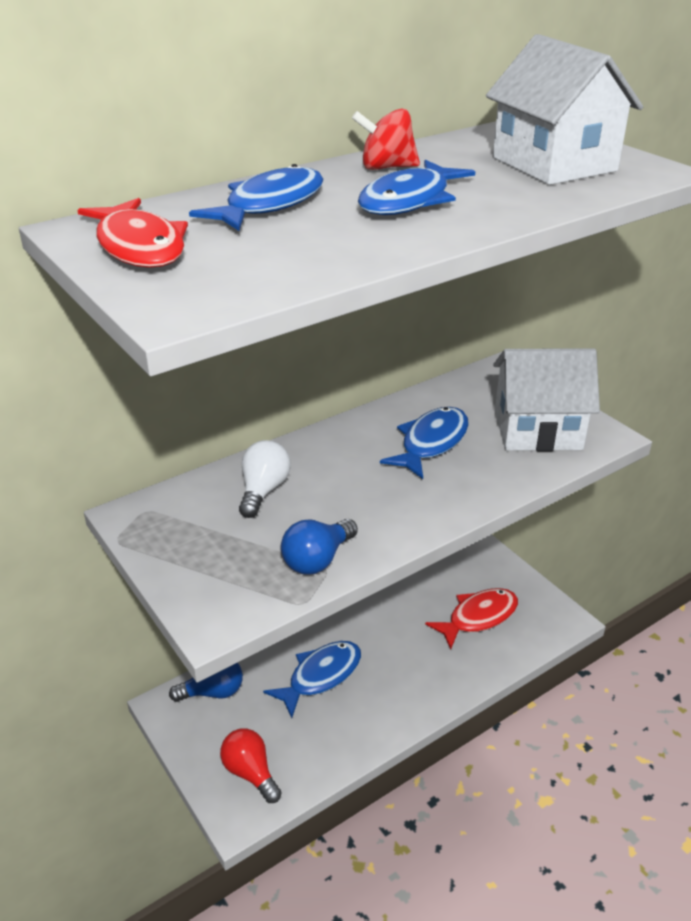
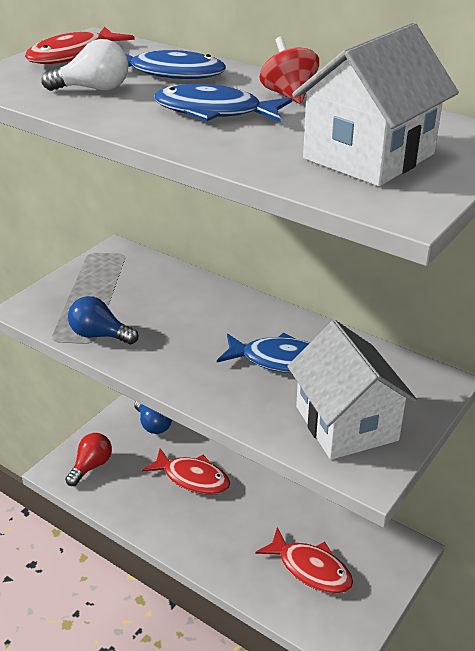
camera: 70 degrees right, 0 degrees up
white light bulb [239,440,291,518] -> white light bulb moved to [42,39,128,91]
blue fish [263,641,361,718] -> red fish [142,448,230,495]

